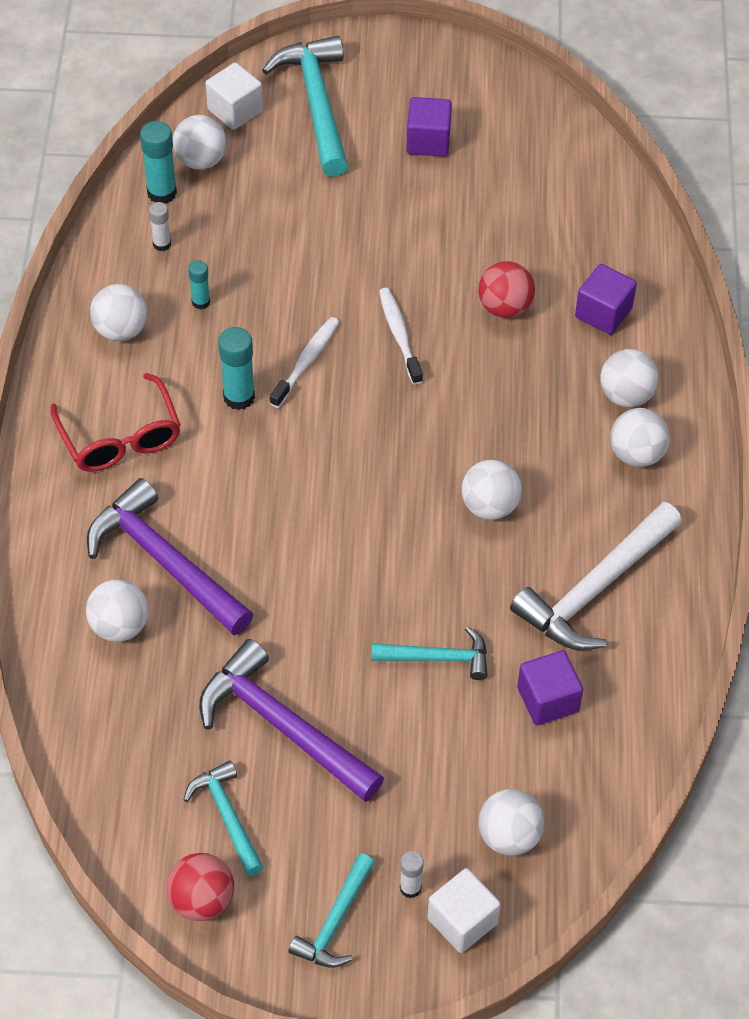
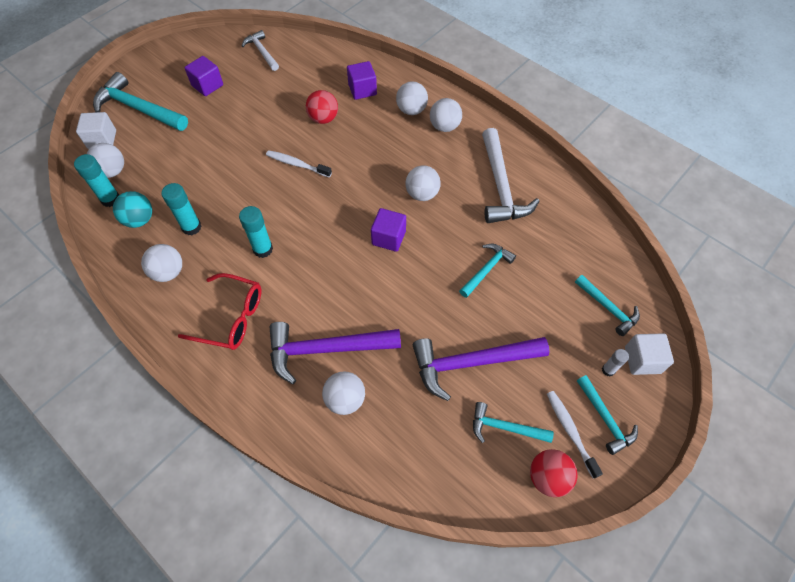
camera: 50 degrees left, 5 degrees up
white glue stick [149,202,171,251] -> turquoise ball [113,191,152,228]
turquoise glue stick [188,260,210,310] -> turquoise glue stick [161,183,201,235], size x1.67
white toothbrush [270,317,339,408] -> white toothbrush moved to [547,391,603,479]
white ball [478,789,545,856] -> turquoise hammer [575,275,640,336]
purple cube [517,650,583,726] -> purple cube moved to [371,208,406,252]
none -> white hammer [242,30,279,71]

